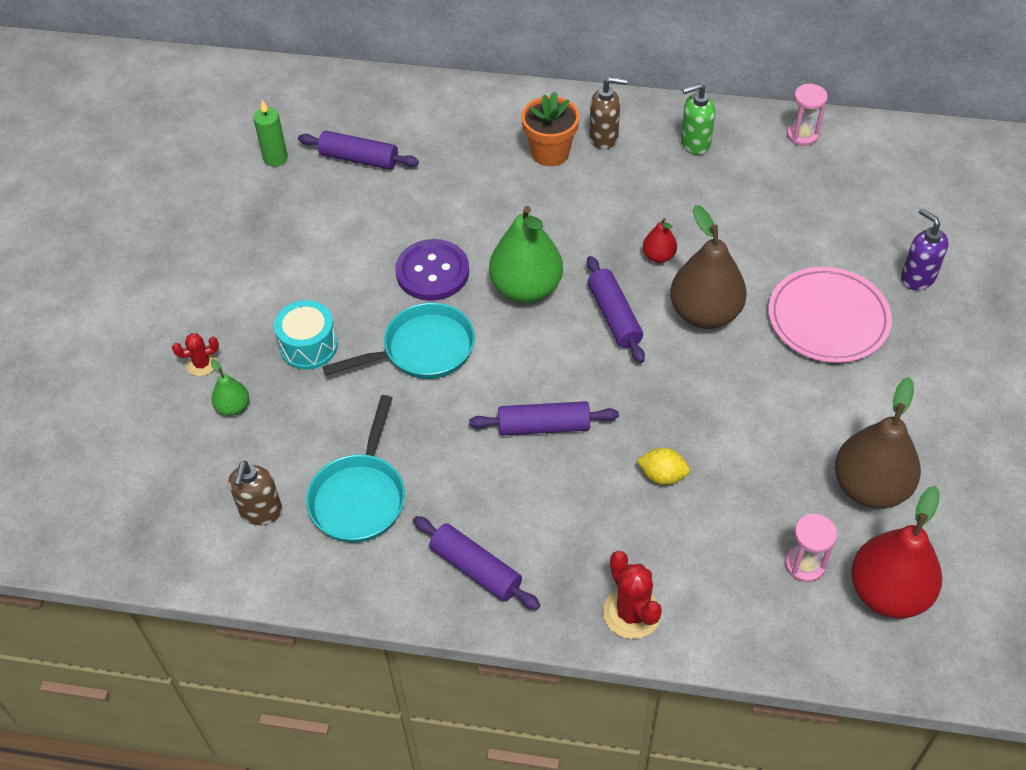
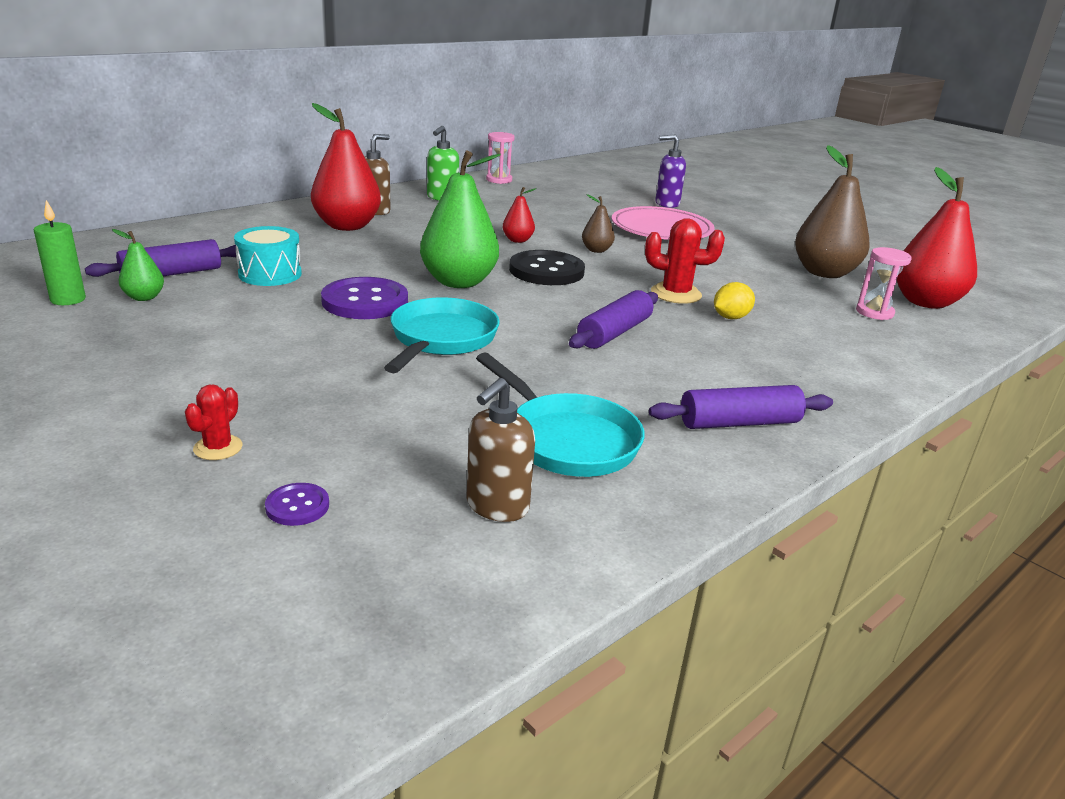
camera: 55 degrees left, 25 degrees down
green pear [211,359,249,416] -> green pear moved to [112,229,164,301]
brown soap dispenser [229,461,282,525] -> brown soap dispenser turned 75 degrees clockwise [467,378,535,522]
turquoise drum [274,300,338,370] -> turquoise drum moved to [234,226,302,286]
orange flower pot [521,91,580,166] -> red pear [311,103,381,231]
purple rolling pin [587,256,645,363] -> black button [509,250,585,285]
red cactus [603,551,662,639] -> red cactus moved to [645,218,725,304]
brown pear [670,205,747,329] -> brown pear [582,194,615,253], size x0.48
none -> purple button [265,483,329,526]

